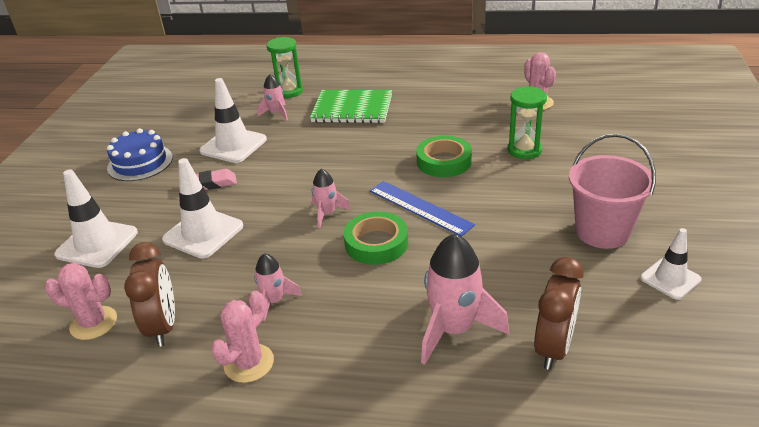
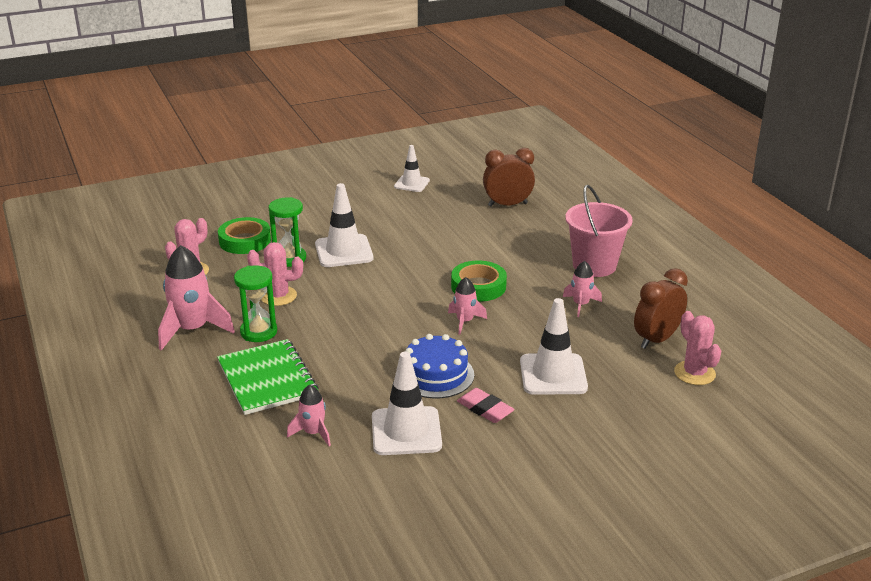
camera: 125 degrees left, 5 degrees down
white traffic cone [54,169,138,268] -> white traffic cone moved to [315,183,373,267]
blue cake [107,128,173,181] -> blue cake moved to [405,334,474,399]
pink cactus [211,291,274,383] -> pink cactus moved to [247,242,303,306]
green hourglass [267,37,303,98] -> green hourglass moved to [234,266,277,342]
blue ruler [370,181,475,236] -> none
green tape [416,136,472,177] -> green tape moved to [218,217,271,254]
pink rocket [421,233,509,365] -> pink rocket moved to [158,245,235,351]
pink bucket [569,134,656,249] -> pink bucket moved to [565,185,633,277]

